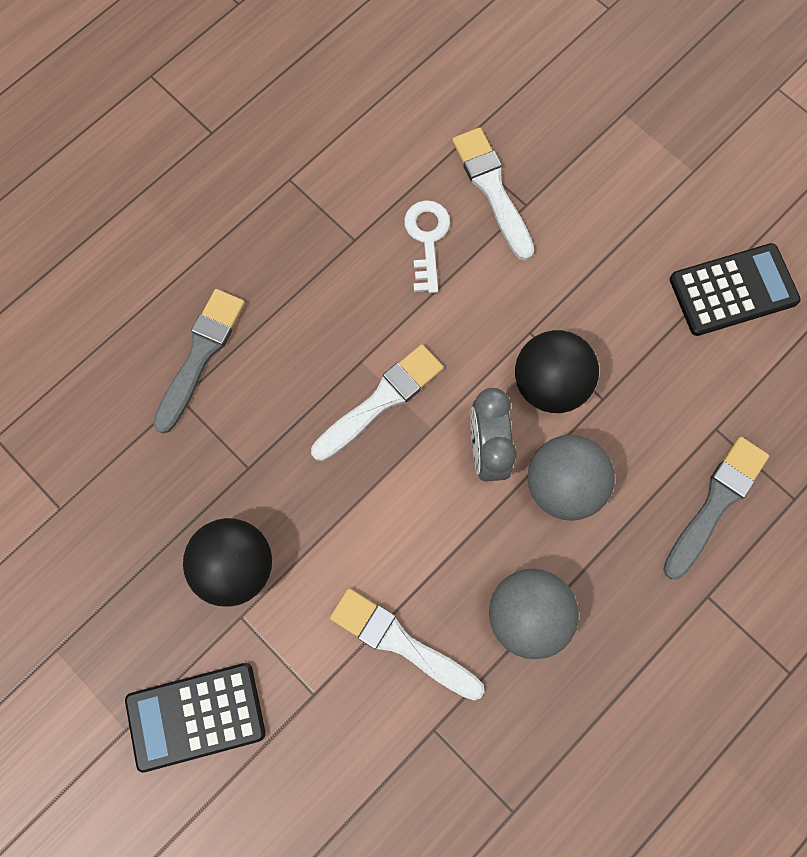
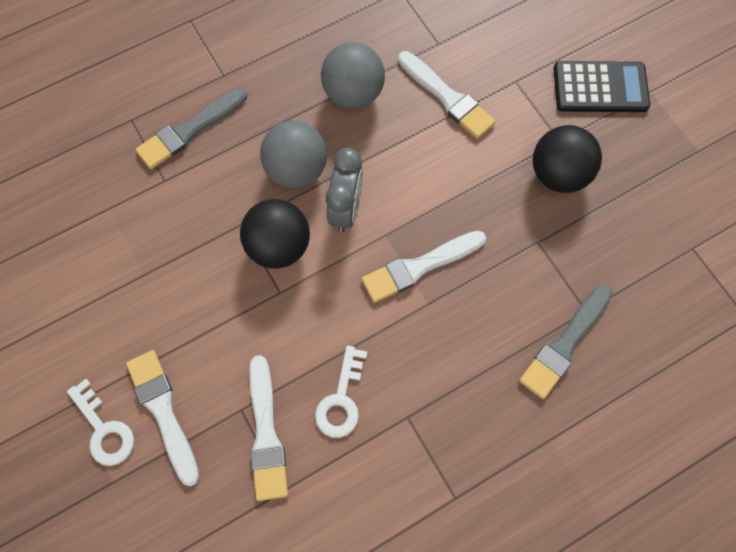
camera: 165 degrees left, 5 degrees down
black calculator [670,243,801,336] -> none
none -> white key [67,379,134,466]
none -> white brush [126,350,200,486]

